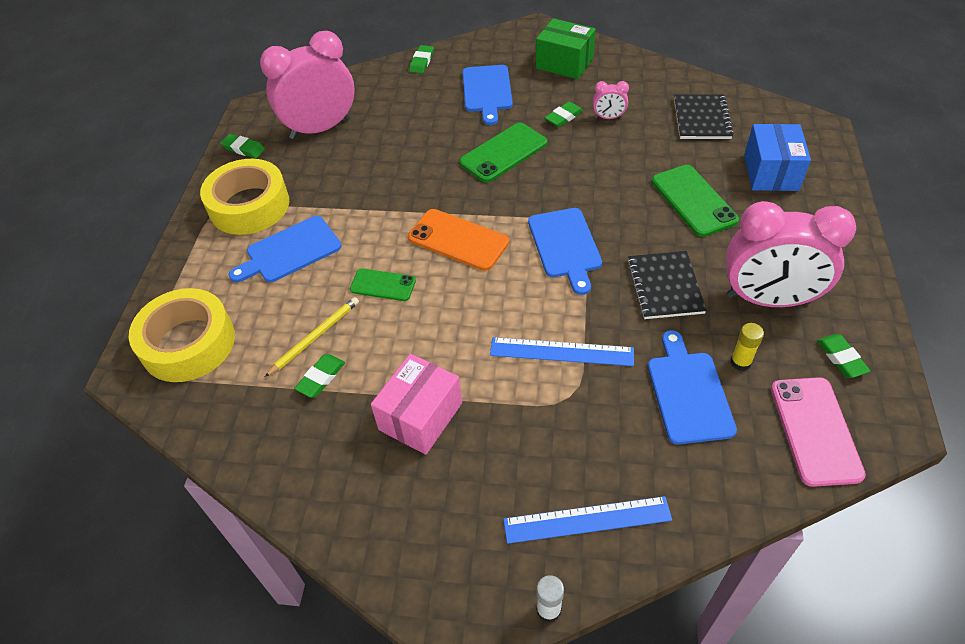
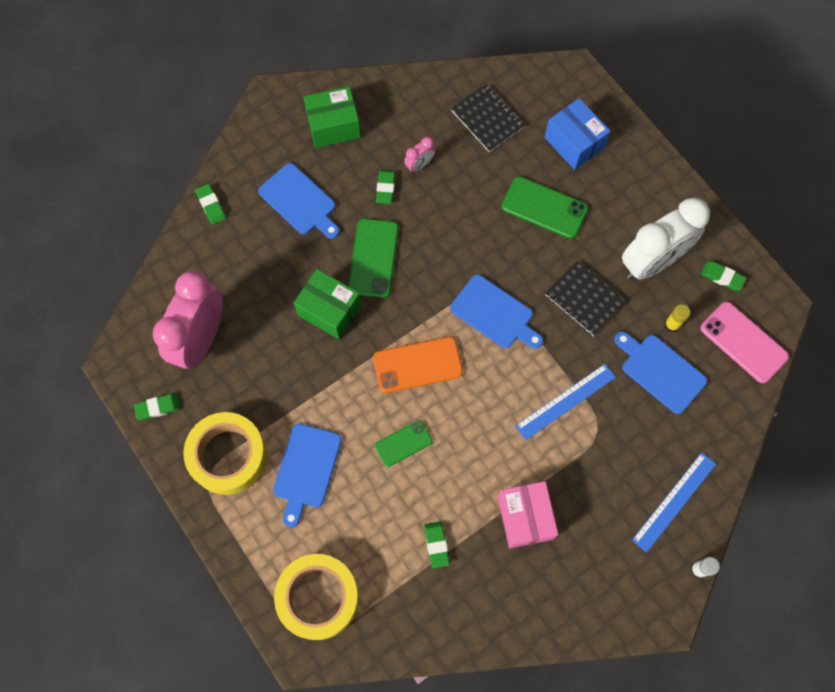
camera: 45 degrees left, 20 degrees up
yellow pencil [265,297,359,377] -> none
pink clock [726,201,856,307] -> white clock [622,198,710,280]
none -> green box [294,269,362,339]

